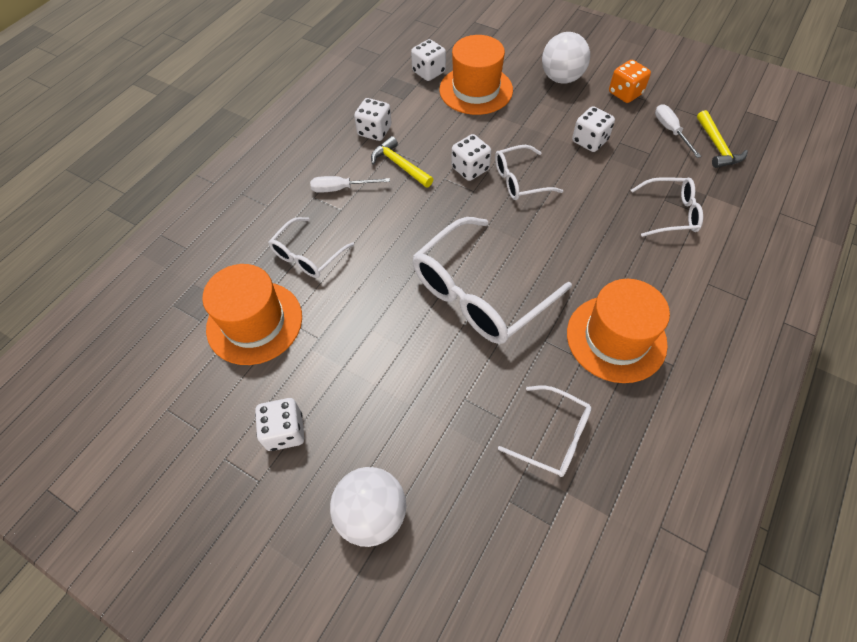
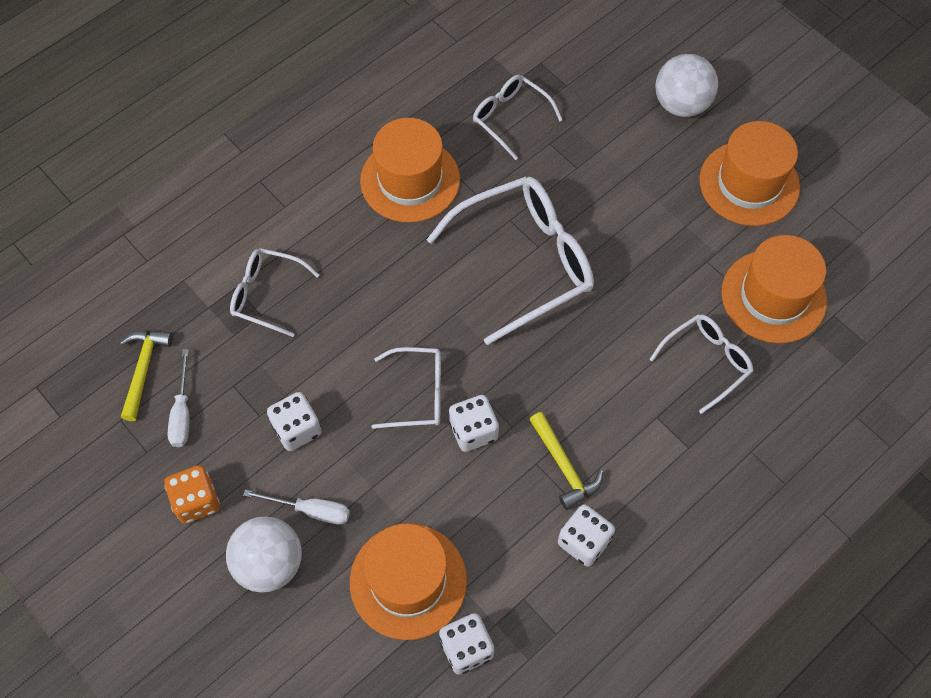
camera: 165 degrees left, 5 degrees up
white dice [255,398,304,451] -> orange hat [699,121,800,226]
white screwdriver [310,176,390,193] -> white screwdriver moved to [243,489,350,525]

